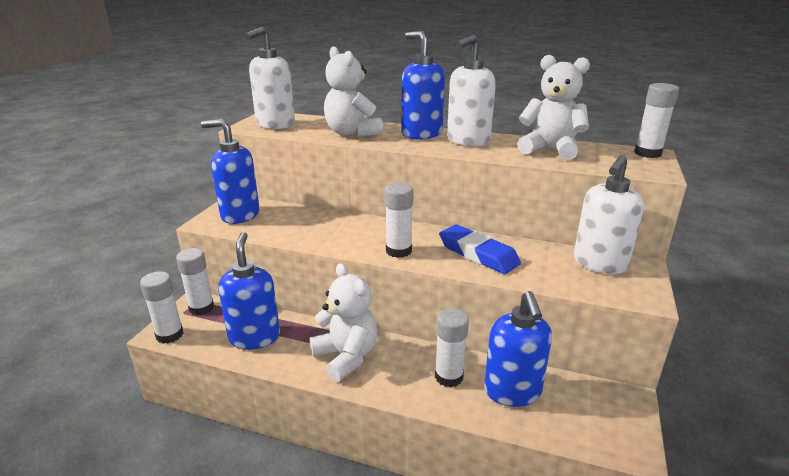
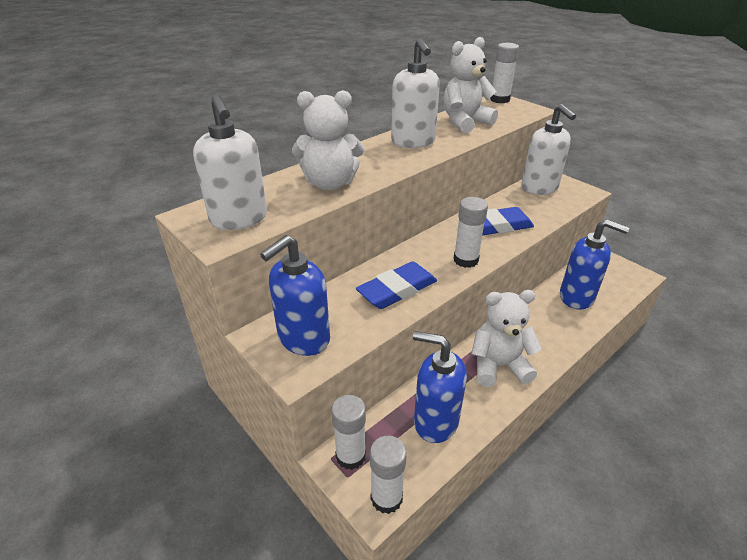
camera: 60 degrees left, 10 degrees up
blue soap dispenser [401,31,445,140] -> none
white glue stick [435,308,469,387] -> none
none -> blue eraser [356,262,437,309]

